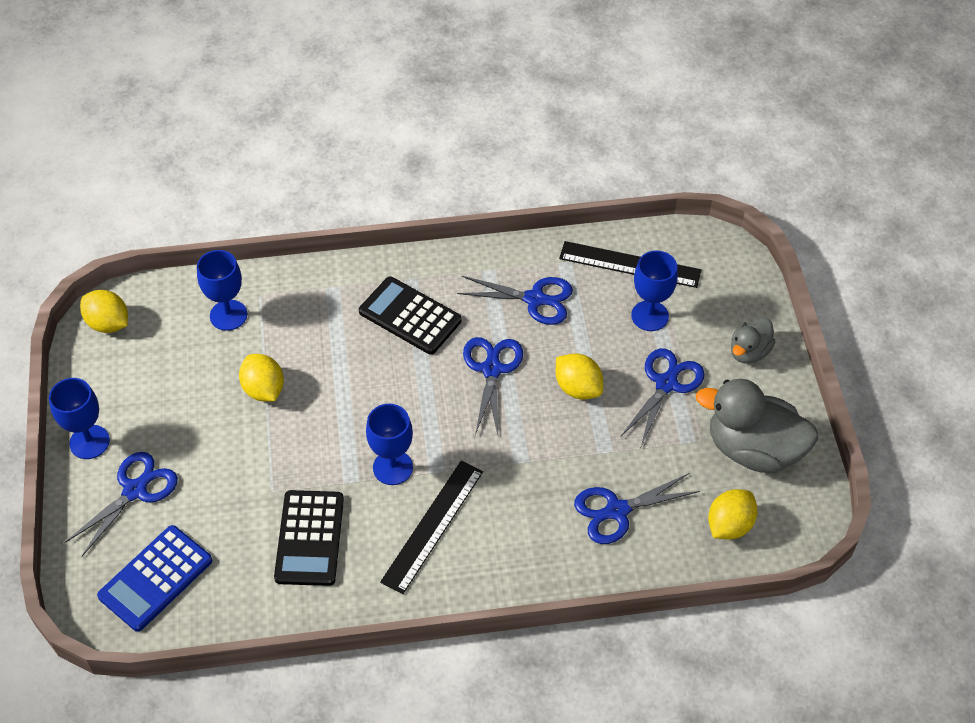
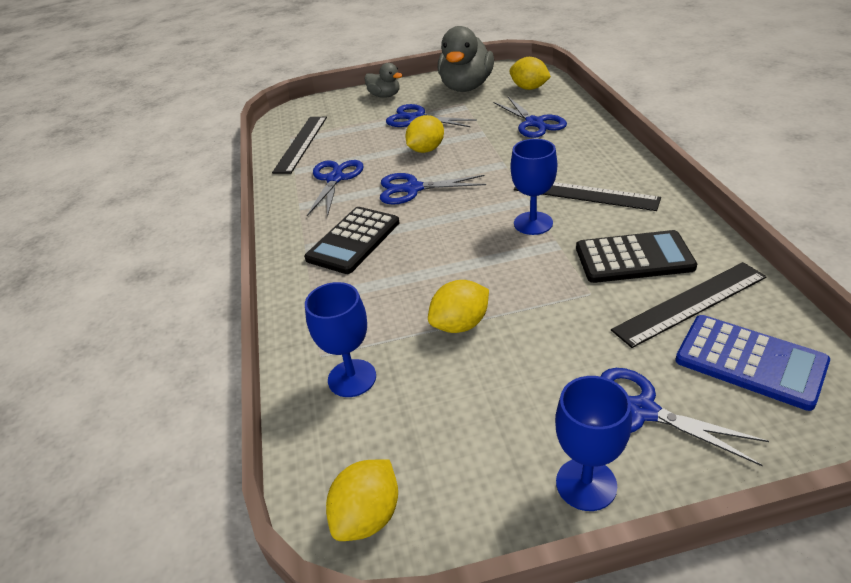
camera: 90 degrees left, 15 degrees down
blue goblet [631,251,678,331] -> none
none -> black ruler [611,262,767,348]

